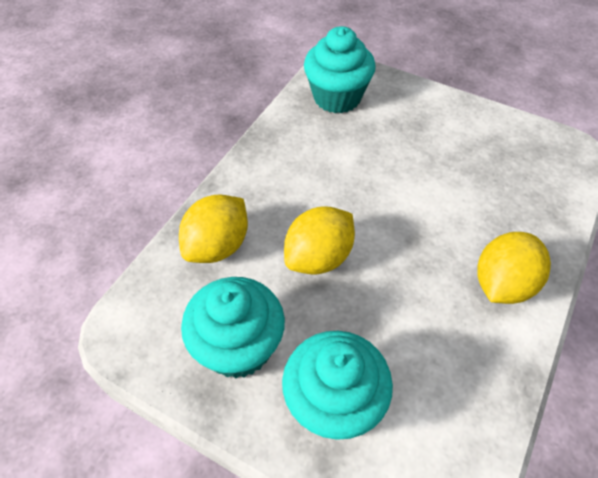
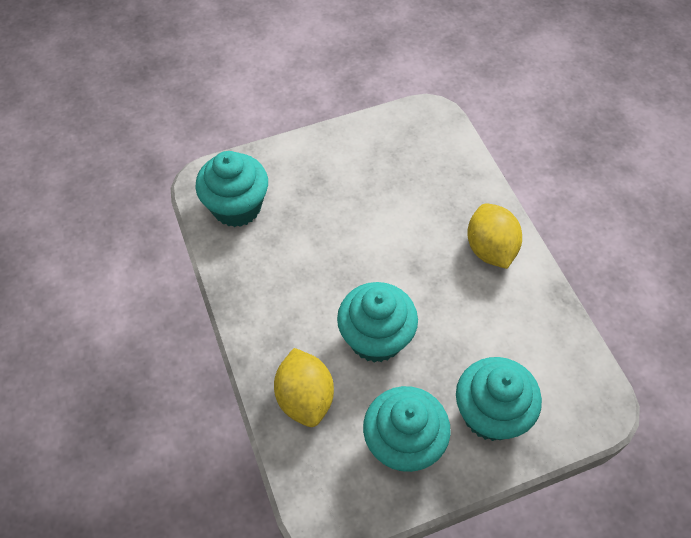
camera: 50 degrees left, 5 degrees up
yellow lemon [284,206,355,274] -> turquoise cupcake [337,282,418,363]

